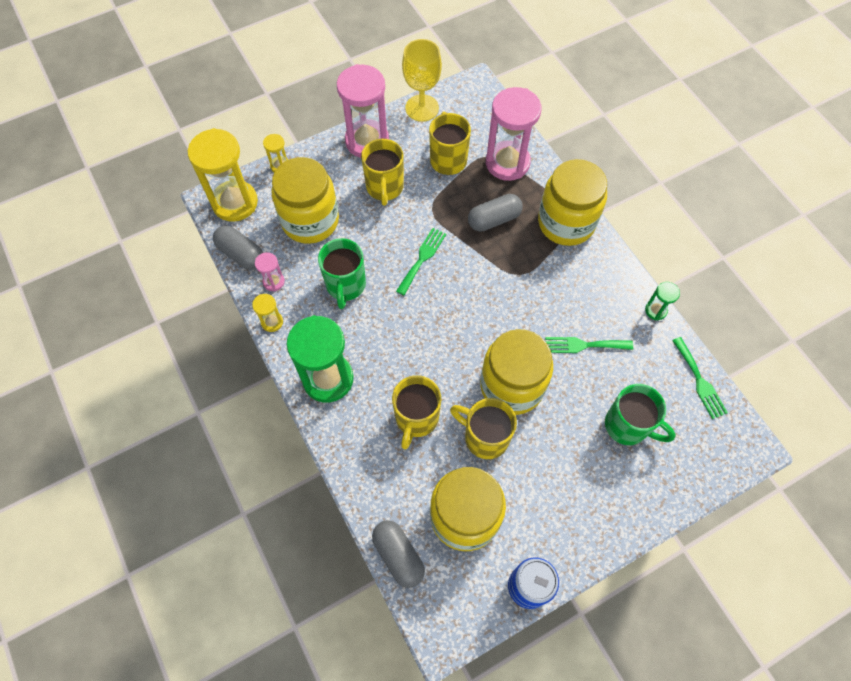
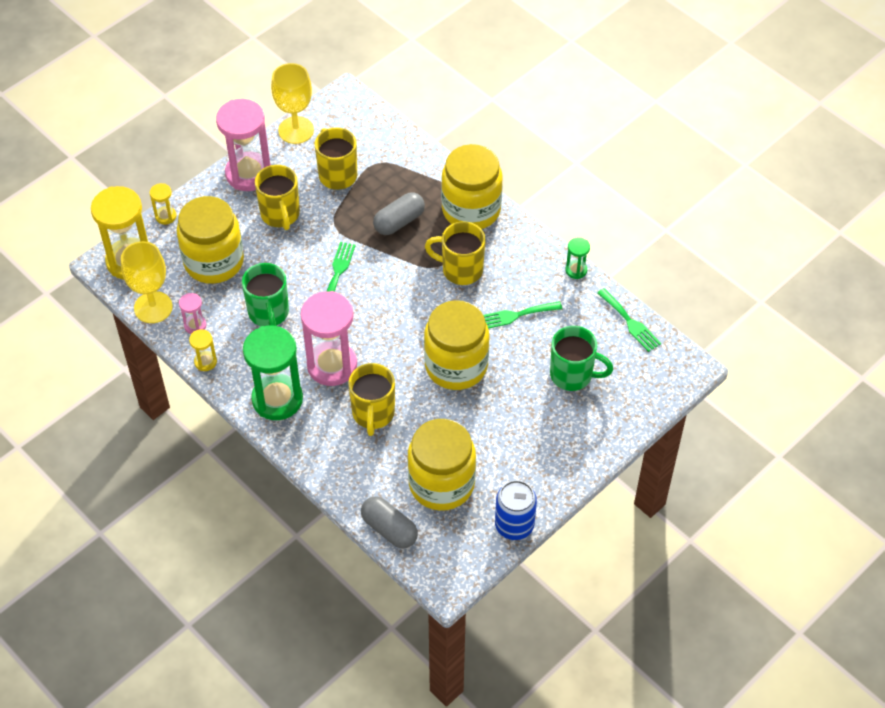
camera: 15 degrees left, 10 degrees down
grey capsule [213,225,263,270] -> yellow goblet [121,241,173,323]
yellow mug [450,398,517,459] -> yellow mug moved to [425,221,486,285]
pink hourglass [486,87,541,181] -> pink hourglass moved to [301,291,357,386]

